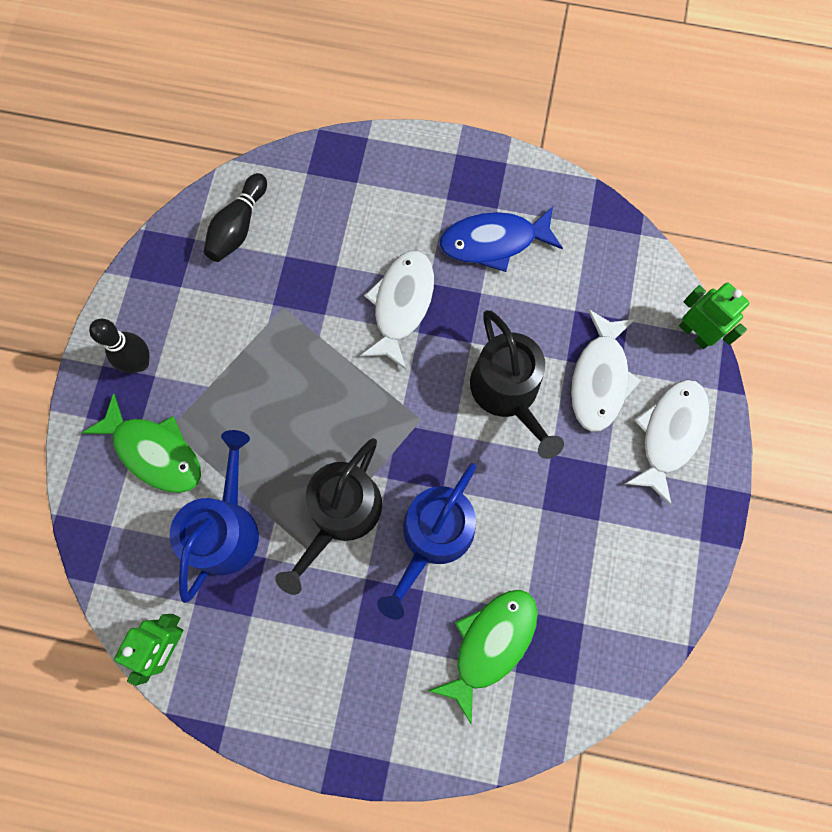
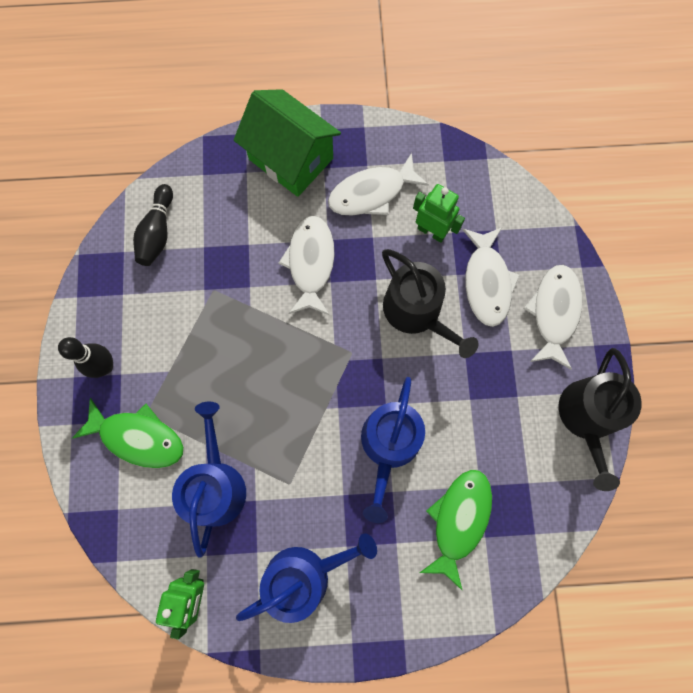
camera: 15 degrees left, 0 degrees up
black watering can [275,438,382,595] -> black watering can moved to [558,348,642,491]
blue fish [440,206,563,272] -> white fish [328,153,429,216]
green robot [679,282,749,349] -> green robot moved to [413,184,465,243]
none -> green house [234,89,341,197]
none -> blue watering can [236,534,377,623]

